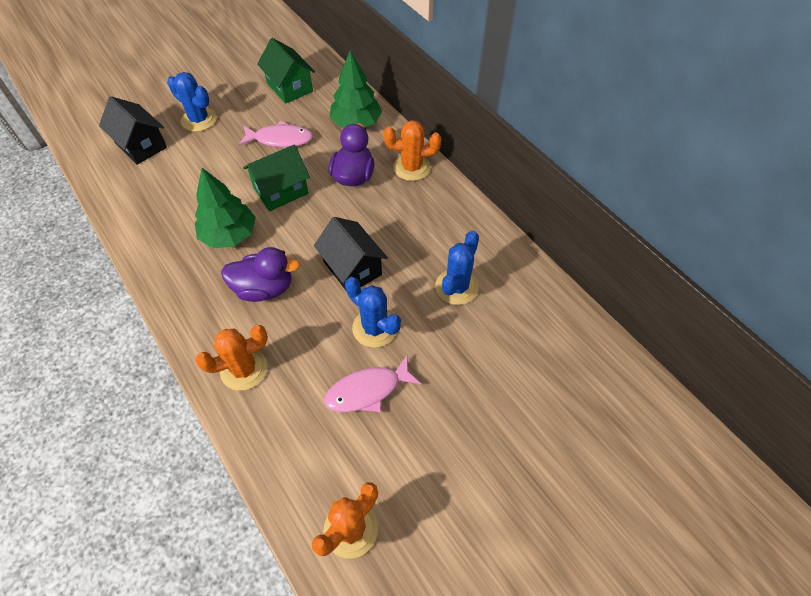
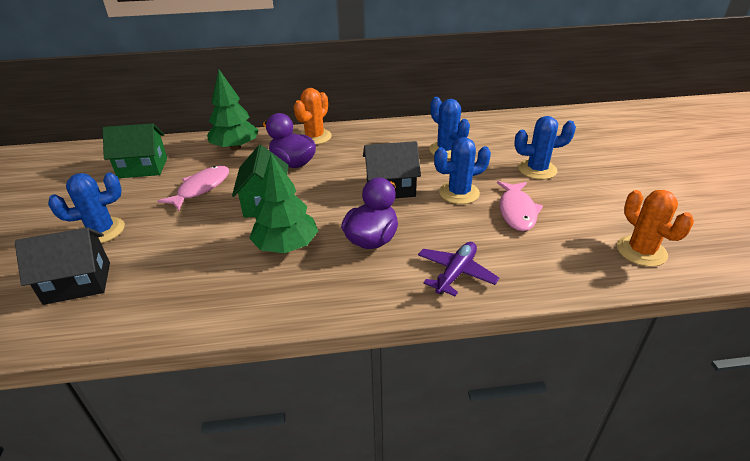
camera: 60 degrees left, 20 degrees down
orange cactus [195,325,268,391] -> purple plane [418,242,499,296]
none -> blue cactus [514,116,576,180]

